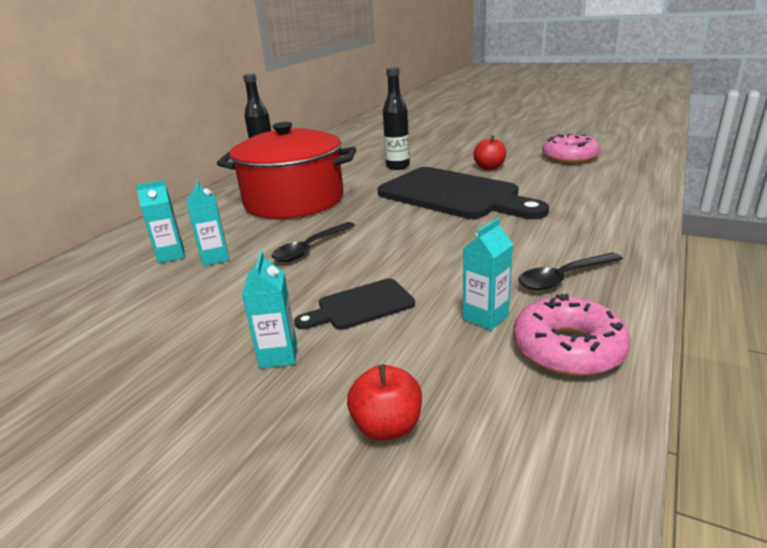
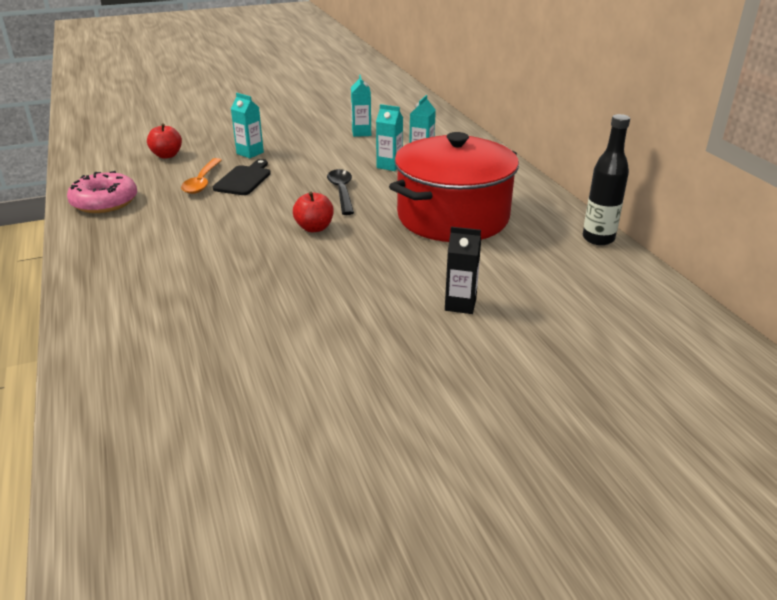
camera: 130 degrees right, 5 degrees up
black cutting board [378,167,549,219] -> none
black bottle [383,67,410,170] -> black carton [445,227,481,314]
turquoise carton [463,218,513,330] -> turquoise carton moved to [351,75,371,137]
red apple [473,136,506,170] -> red apple moved to [293,192,334,232]
black spoon [518,252,623,290] -> none
pink donut [542,134,600,163] -> none
none -> orange spoon [181,158,222,194]

